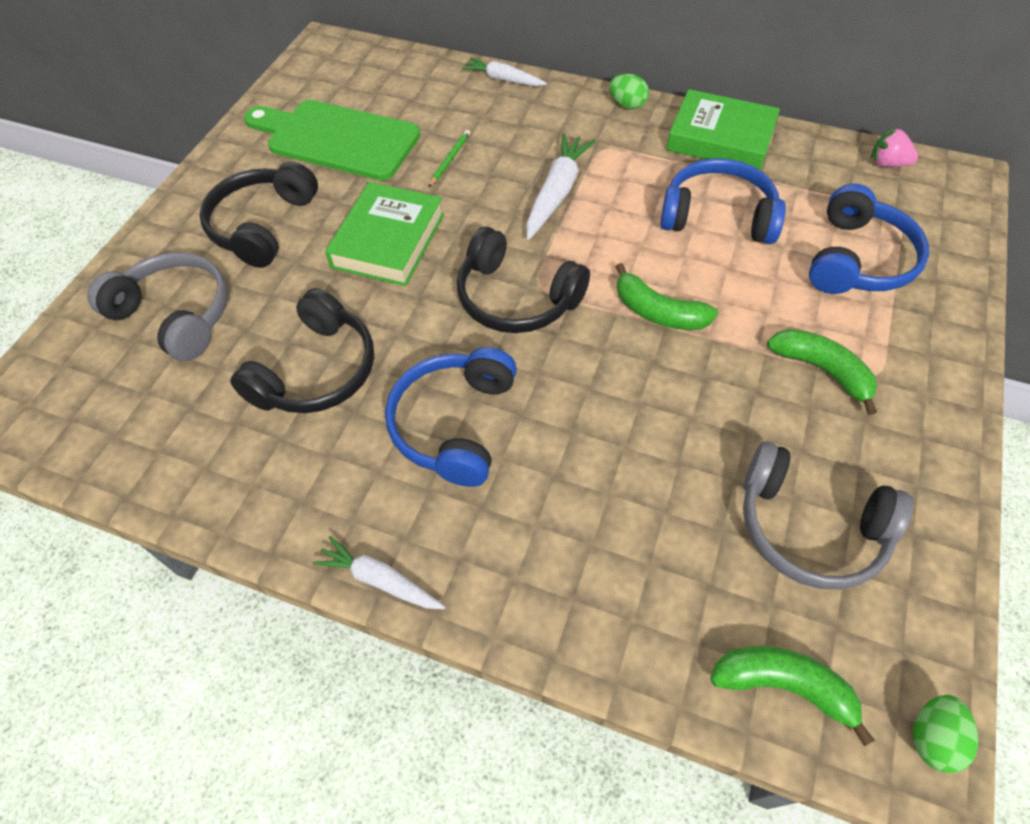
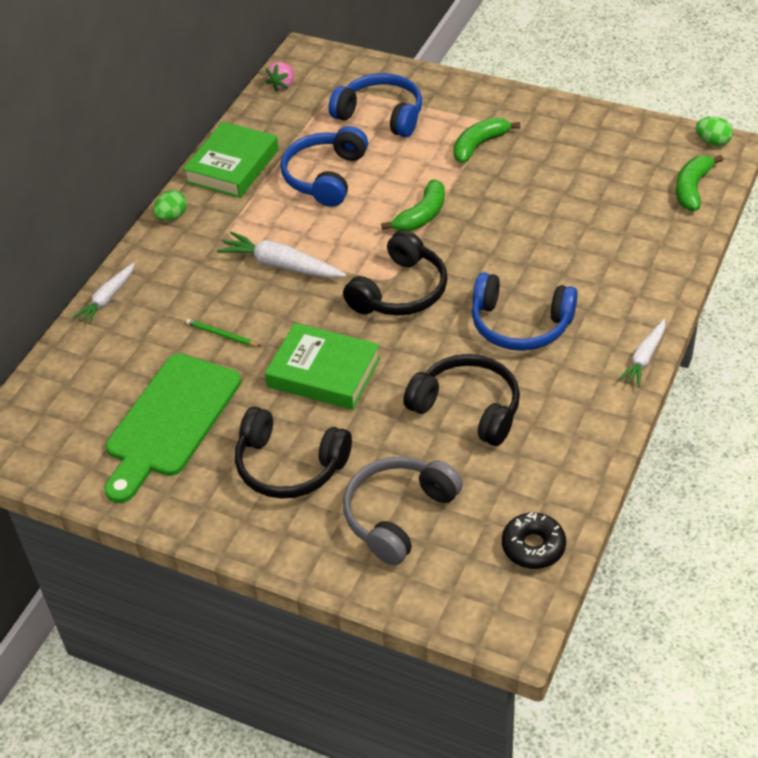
camera: 85 degrees left, 10 degrees down
grey headphones [743,441,914,590] -> none
none -> black donut [502,512,566,569]

